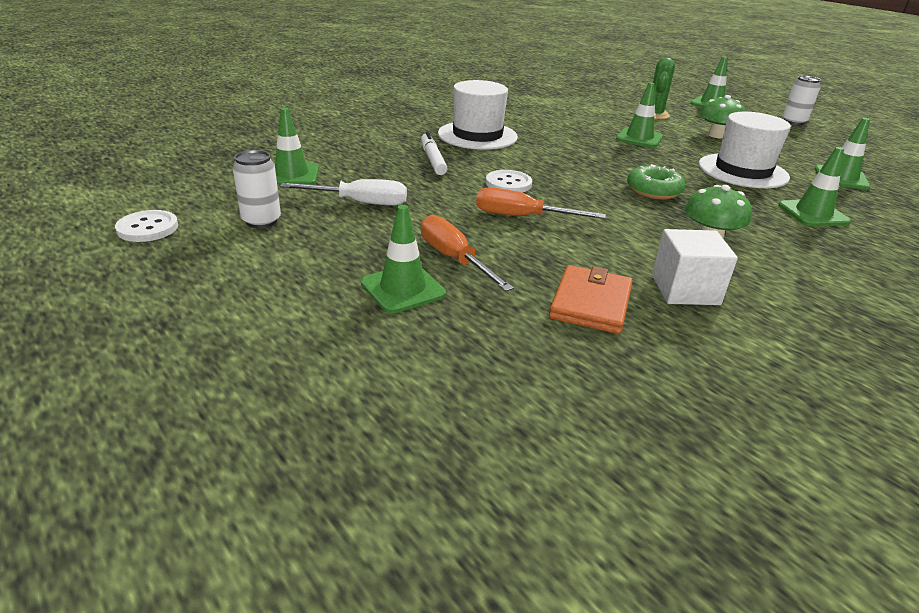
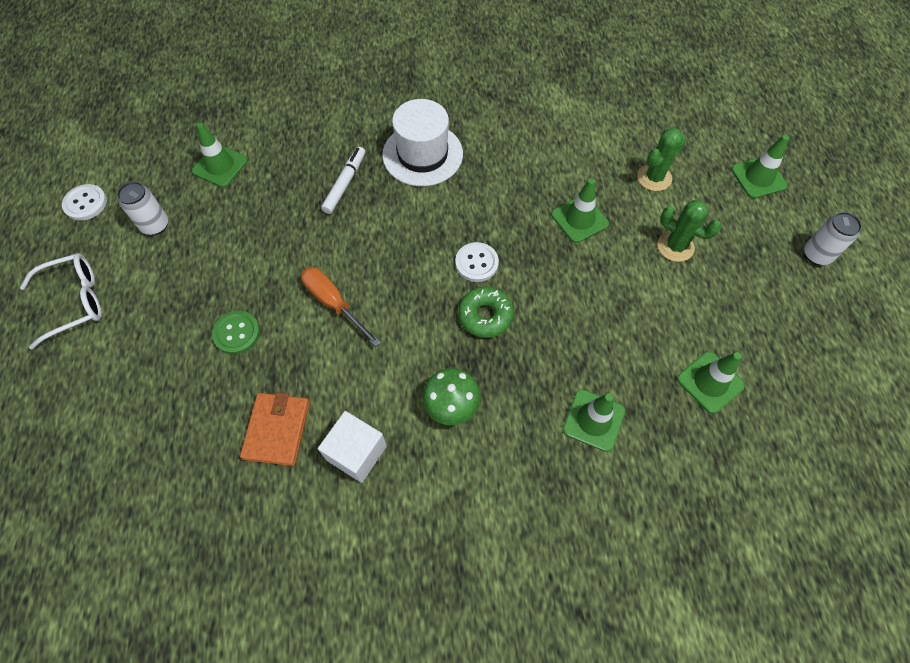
camera: 35 degrees right, 30 degrees up
white screwdriver [280,179,407,206] -> none
green traffic cone [361,205,446,313] -> none
orange screwdriver [421,215,514,291] -> green button [212,311,260,354]
white button [486,170,532,193] -> white button moved to [455,242,499,282]
orange wallet [549,265,633,334] -> orange wallet turned 45 degrees counterclockwise [240,392,310,466]
green mushroom [699,95,746,138] -> green cactus [658,200,721,262]
white hat [699,112,791,188] -> none
none -> white glasses [20,253,102,350]

